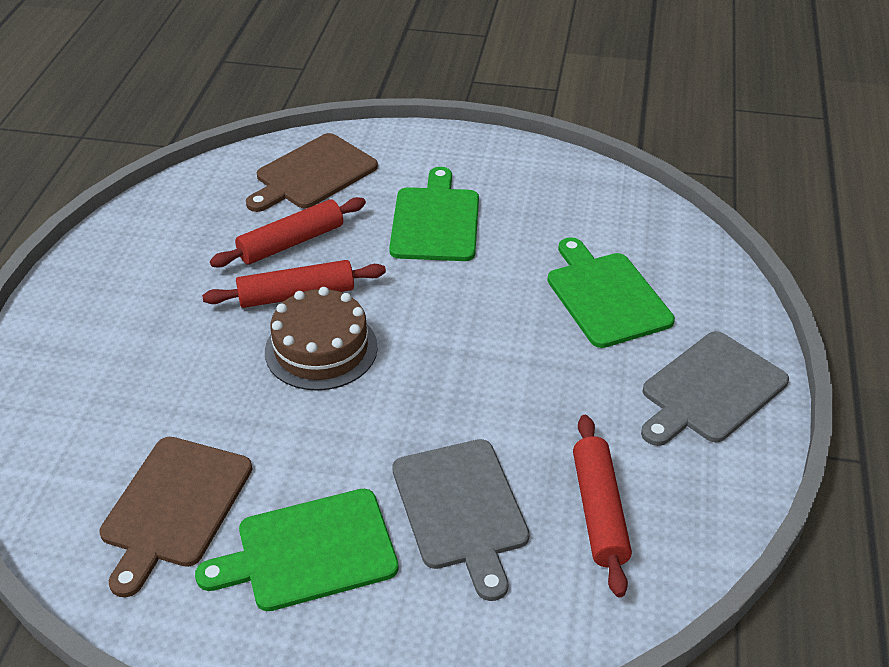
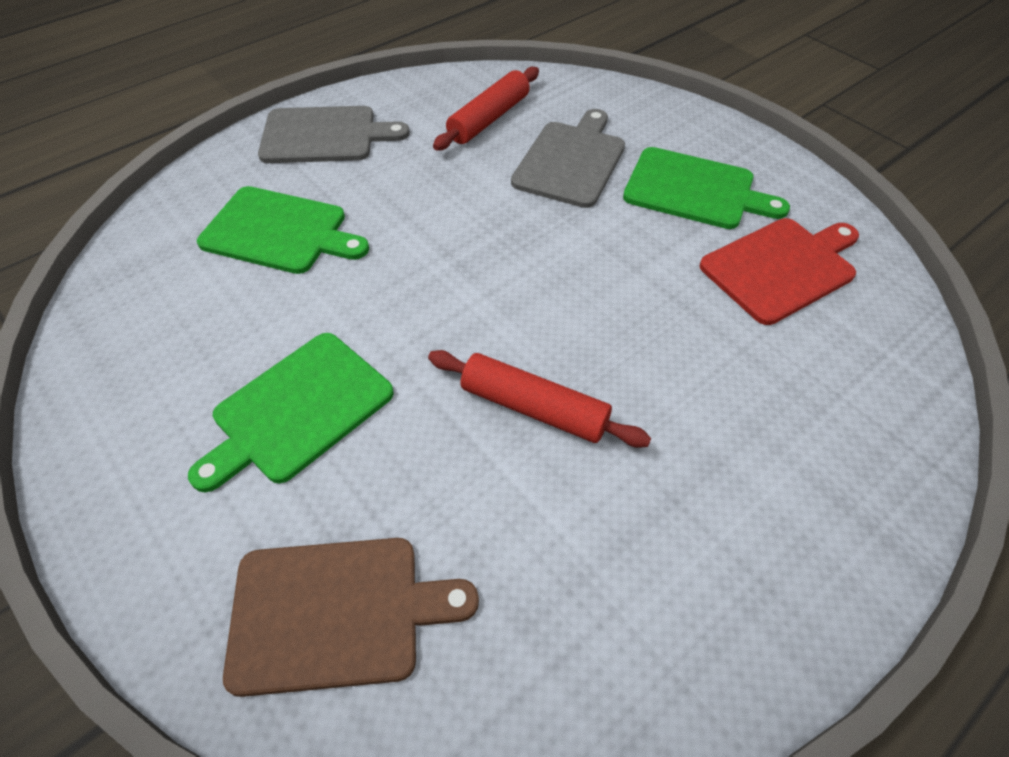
camera: 140 degrees left, 10 degrees up
brown cutting board [99,437,252,598] -> red cutting board [699,218,859,325]
red rolling pin [210,197,366,267] -> none
brown cake [265,287,378,391] -> none
green cutting board [547,237,675,348] -> green cutting board turned 90 degrees counterclockwise [197,186,369,274]

